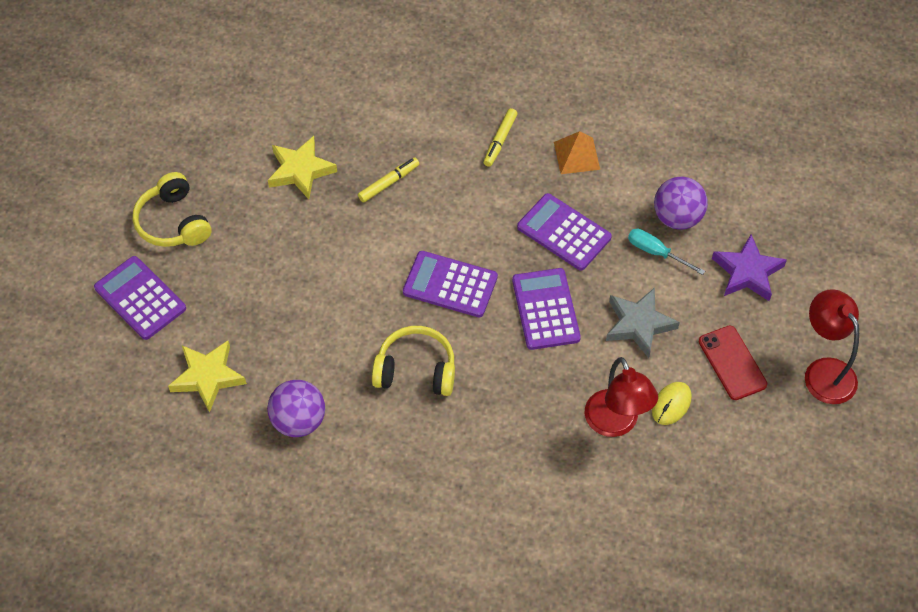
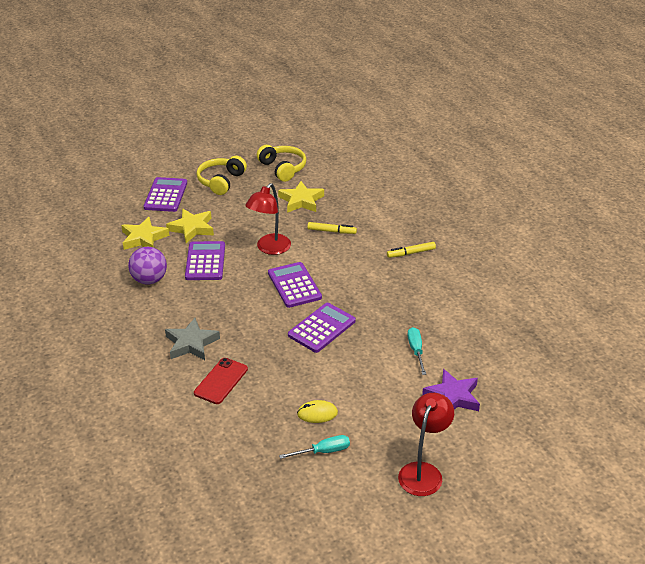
camera: 50 degrees right, 20 degrees down
yellow headphones [372,326,455,396] -> yellow headphones moved to [257,145,306,182]
purple calculator [517,193,612,271] -> purple calculator moved to [185,241,225,280]
orange pyramid [554,131,600,174] -> none
red lamp [585,357,658,437] -> red lamp moved to [245,183,291,255]
grey star [606,288,680,358] -> grey star moved to [165,318,220,360]
purple ball [654,177,708,230] -> none
red phone [699,325,767,400] -> red phone moved to [194,358,248,404]
none -> yellow star [166,209,214,243]
none -> turquoise screwdriver [279,435,350,459]

